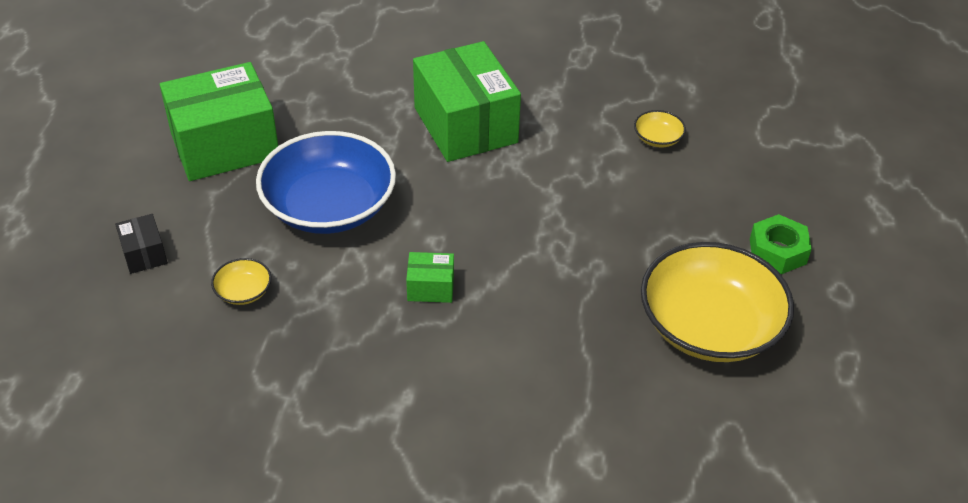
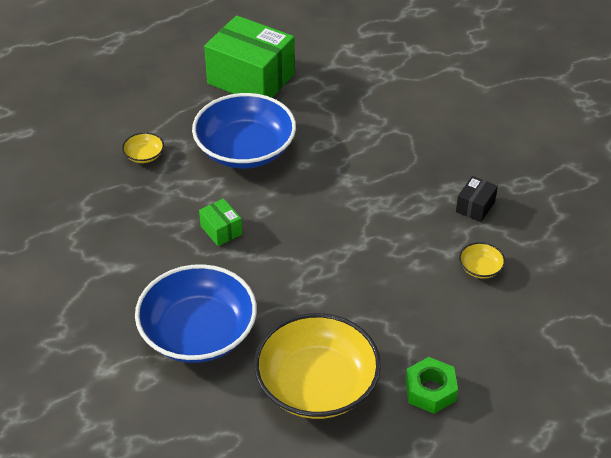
camera: 55 degrees right, 0 degrees up
black box [115,214,168,274] -> black box moved to [456,176,498,222]
green box [413,41,521,162] -> none
none -> blue bowl [135,264,257,363]

